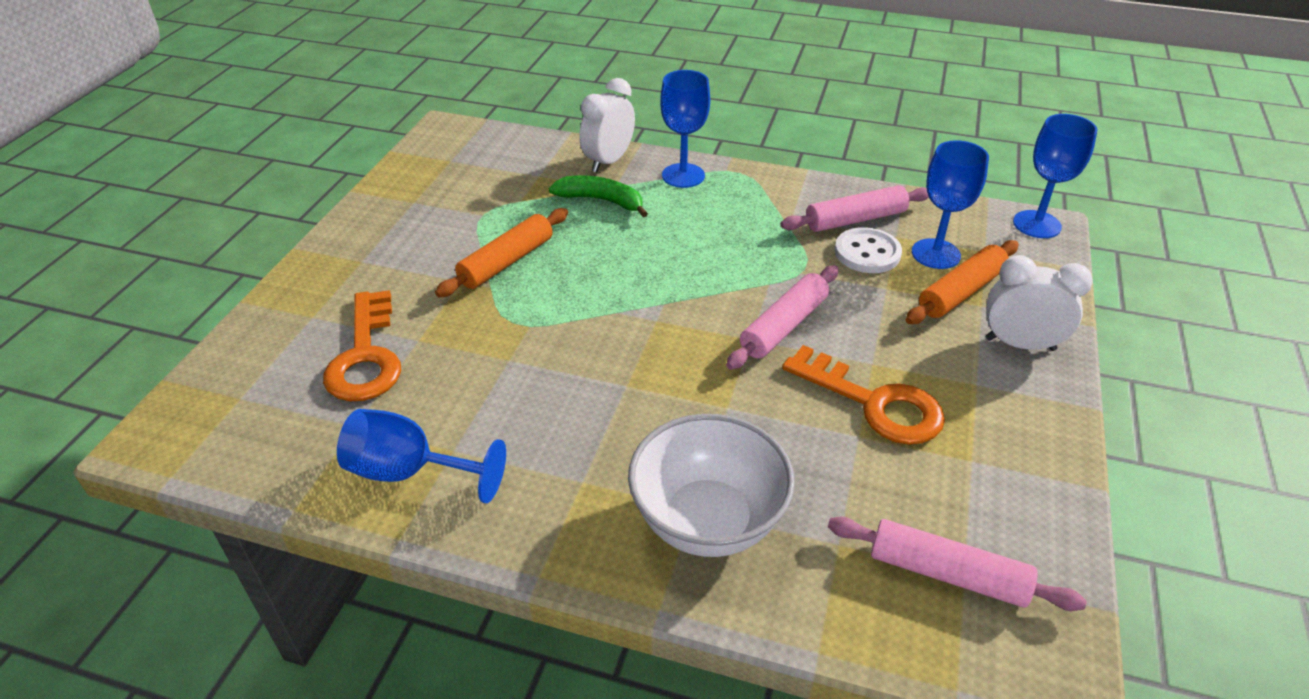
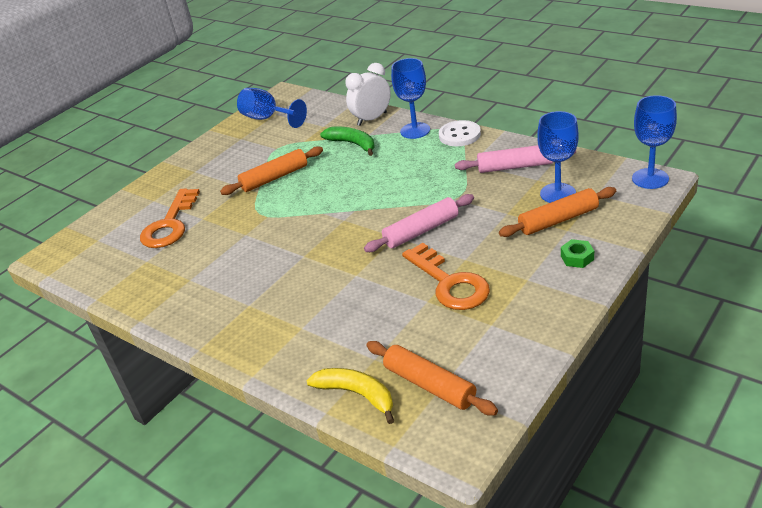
camera: 25 degrees right, 5 degrees down
blue goblet [337,409,506,503] -> blue goblet moved to [237,88,307,128]
white bowl [628,414,795,557] -> none
pink rolling pin [828,517,1087,611] -> orange rolling pin [366,341,498,415]
white button [835,227,902,273] -> white button moved to [439,120,481,146]
white clock [986,255,1093,351] -> green nut [561,239,594,268]
none -> yellow banana [306,368,394,424]

